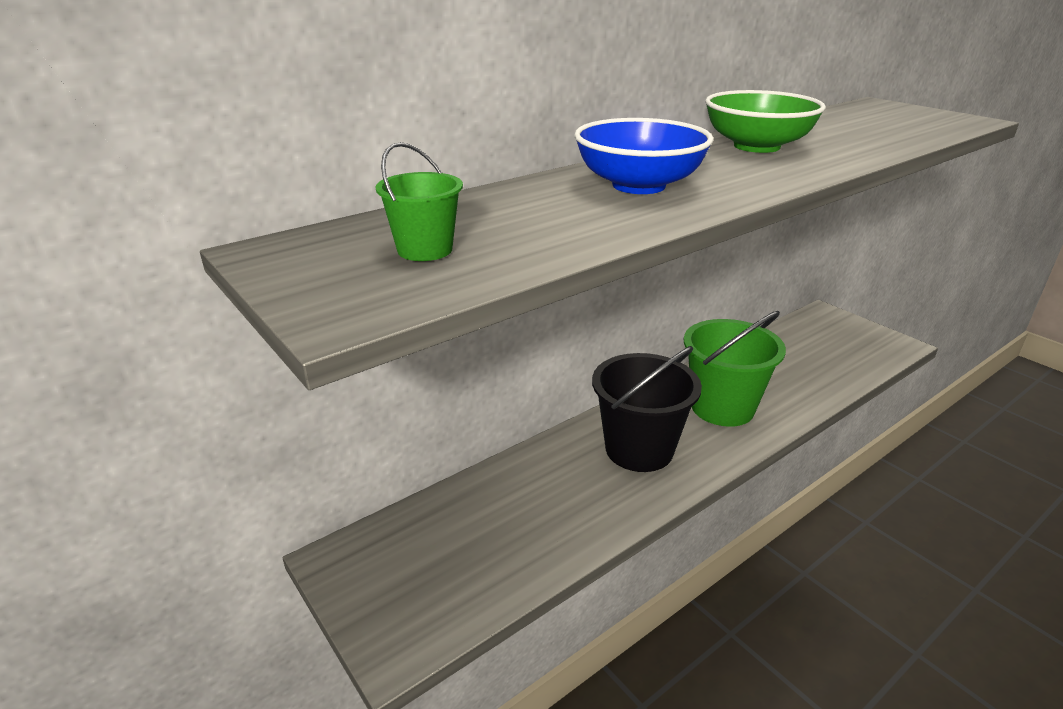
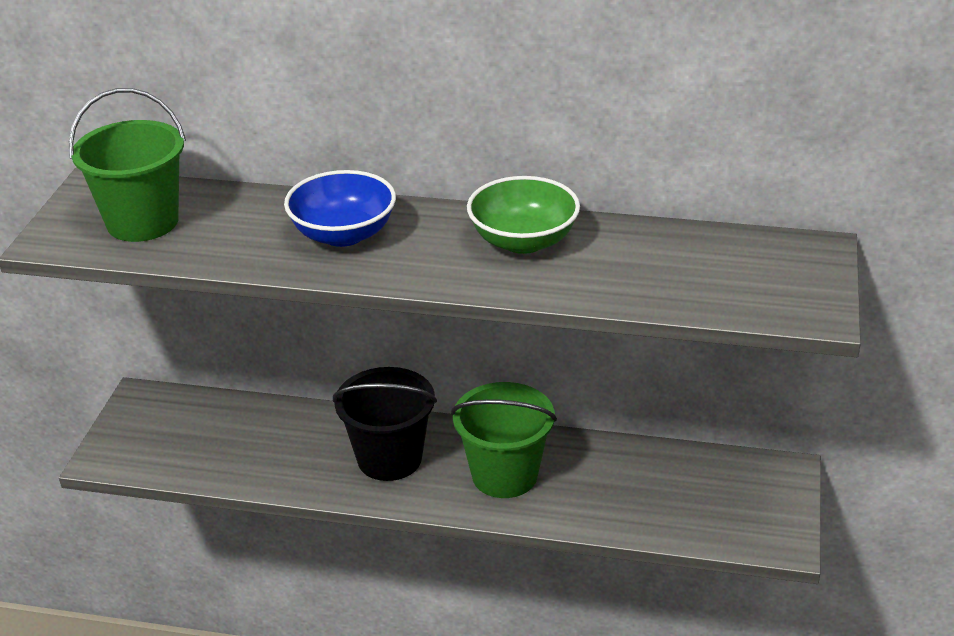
camera: 50 degrees right, 5 degrees up
green bucket [375,142,463,261] -> green bucket [68,88,186,242], size x2.00

